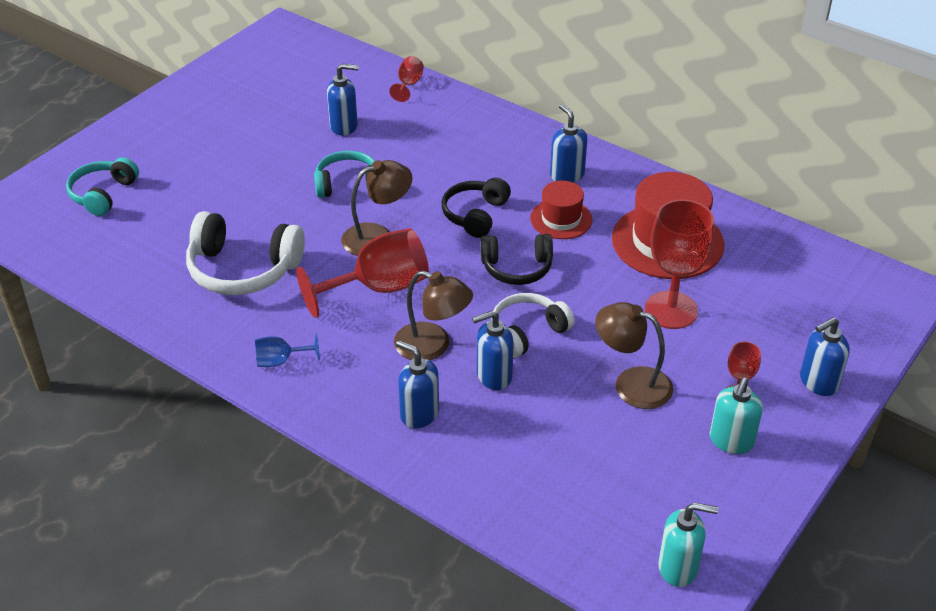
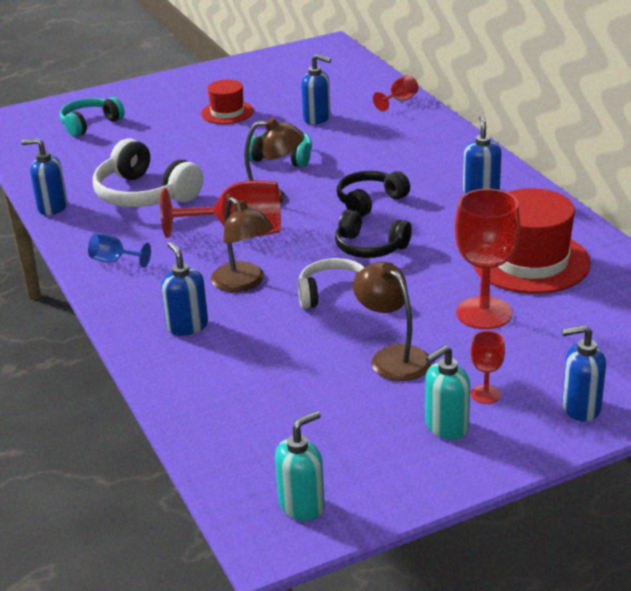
camera: 30 degrees right, 10 degrees down
blue soap dispenser [472,311,514,390] -> blue soap dispenser moved to [21,138,68,215]
red hat [530,181,592,239] -> red hat moved to [201,80,254,124]
turquoise soap dispenser [658,502,718,587] -> turquoise soap dispenser turned 75 degrees counterclockwise [275,411,325,521]

